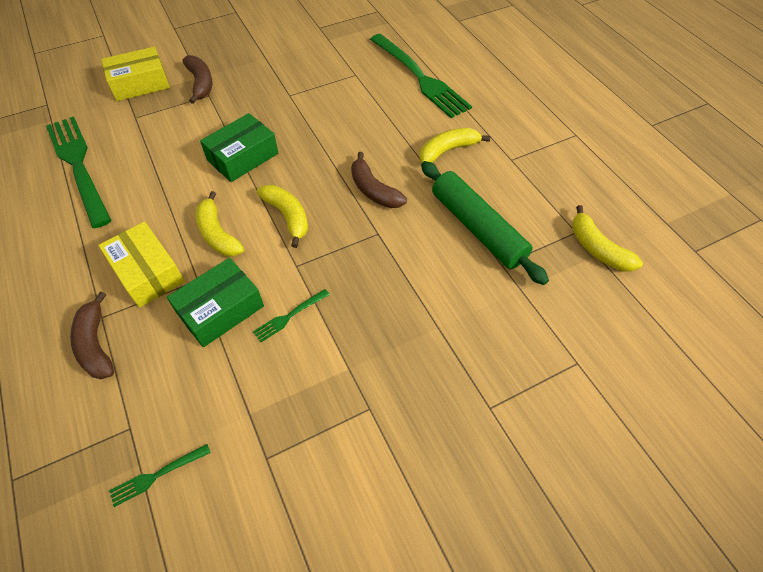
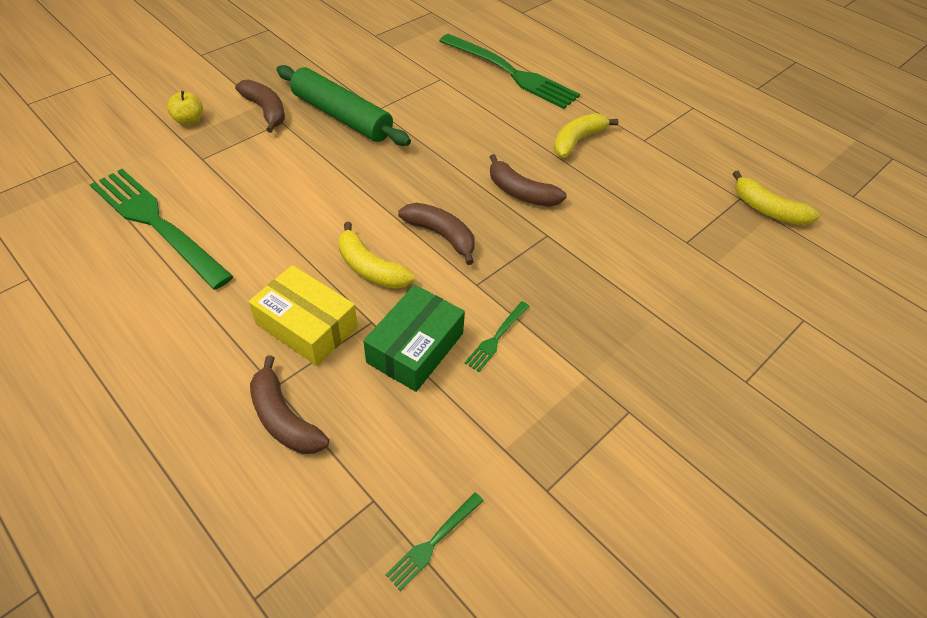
camera: 20 degrees left, 5 degrees down
yellow box [101,47,170,101] -> yellow apple [167,91,203,126]
green box [200,113,278,182] -> none
yellow banana [257,185,308,248] -> brown banana [398,203,475,265]
green rolling pin [421,161,549,285] -> green rolling pin moved to [277,65,411,146]

